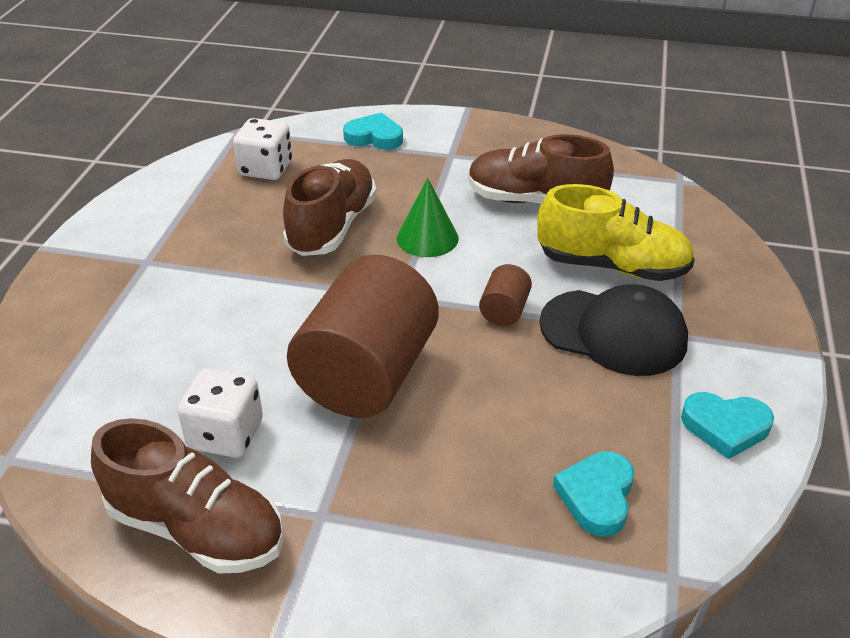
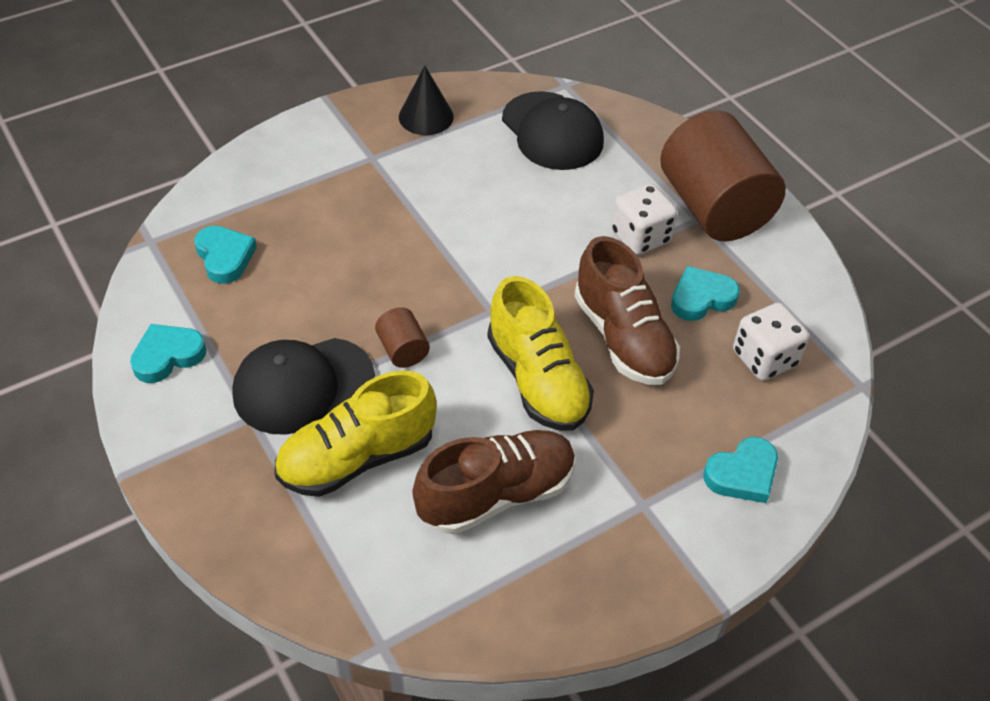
camera: 135 degrees right, 10 degrees up
brown shoe [91,418,284,574] -> black cone [399,65,454,135]
white dice [178,368,263,458] -> white dice moved to [611,184,677,255]
brown cylinder [287,255,439,418] -> brown cylinder moved to [660,110,786,241]
green cone [397,178,459,257] -> yellow shoe [487,276,594,431]
none -> black cap [502,91,604,170]
none -> turquoise heart [671,266,740,321]

